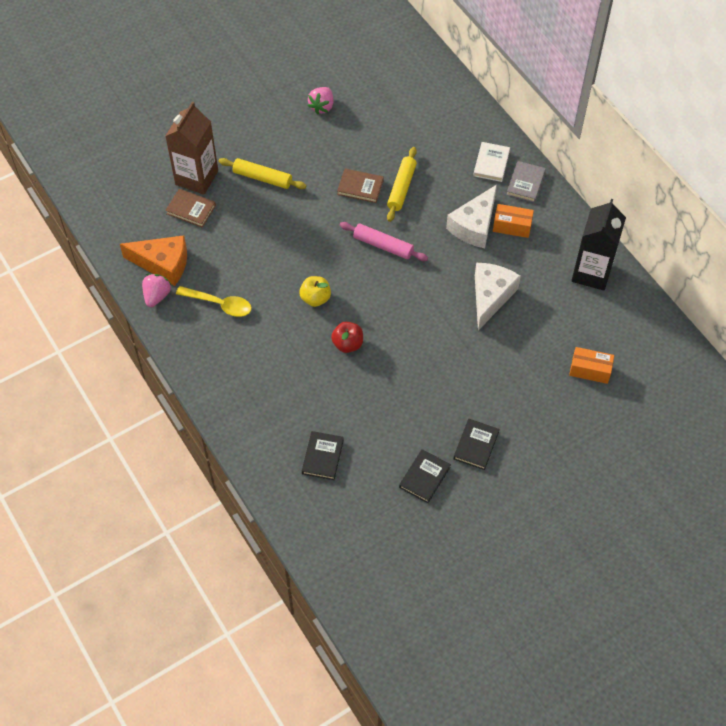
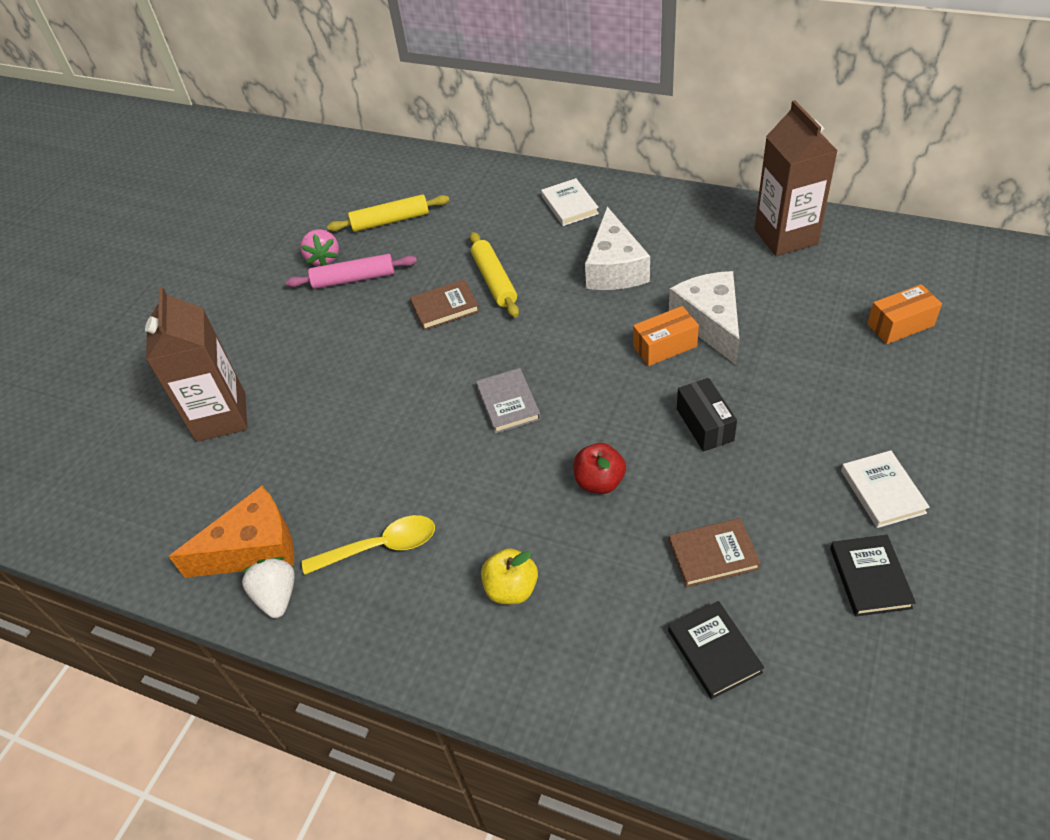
camera: 30 degrees left, 10 degrees down
pink strawberry [142,274,171,307] -> white strawberry [241,557,295,618]
brown book [165,189,216,228] -> brown book moved to [669,518,761,587]
yellow rolling pin [219,158,306,189] -> yellow rolling pin moved to [327,194,449,232]
yellow apple [299,276,331,307] -> yellow apple moved to [481,548,538,604]
pink rolling pin [340,222,428,261] -> pink rolling pin moved to [286,254,417,289]
black book [453,419,500,470] -> white book [841,450,930,528]
orange box [493,204,534,238] -> orange box moved to [633,306,699,366]
grey book [506,161,546,203] -> grey book moved to [476,368,541,434]
black carton [571,199,626,291] -> brown carton [754,100,838,256]
none -> black box [677,378,737,452]

